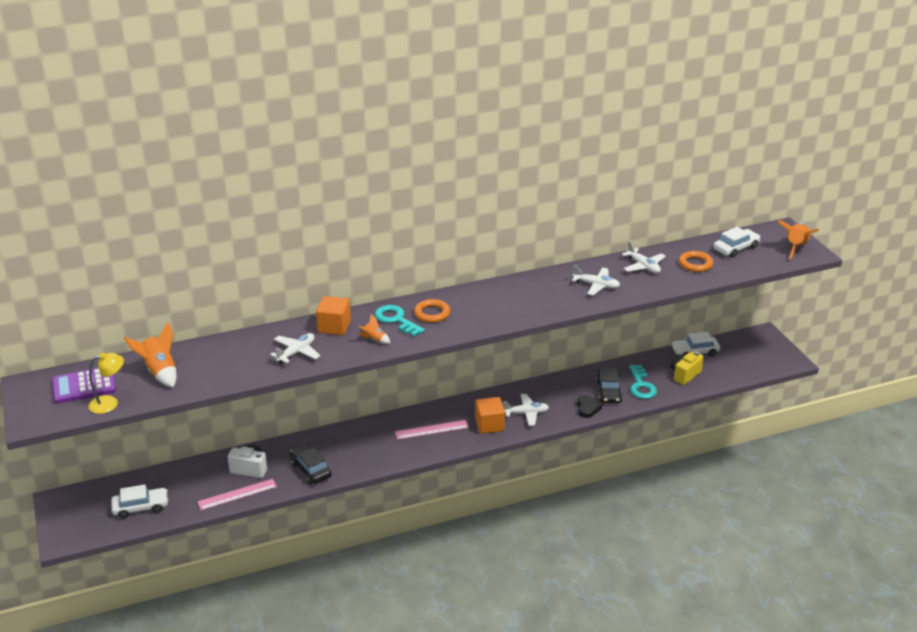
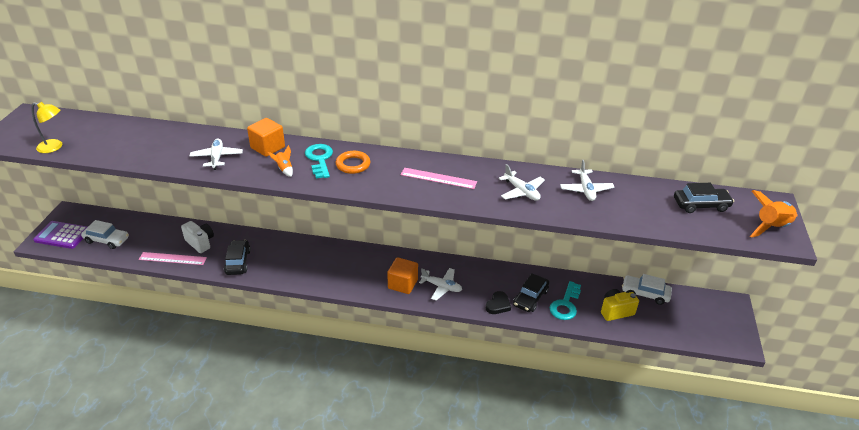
camera: 30 degrees right, 5 degrees up
purple calculator [52,368,116,404] -> purple calculator moved to [33,221,87,249]
orange rocket [124,322,177,388] -> none
white plane [270,333,320,364] -> white plane turned 75 degrees counterclockwise [190,138,243,170]
pink ruler [395,420,469,440] -> pink ruler moved to [401,168,477,189]
orange ring [679,251,713,272] -> none
white car [714,227,760,258] -> black car [674,183,734,213]

